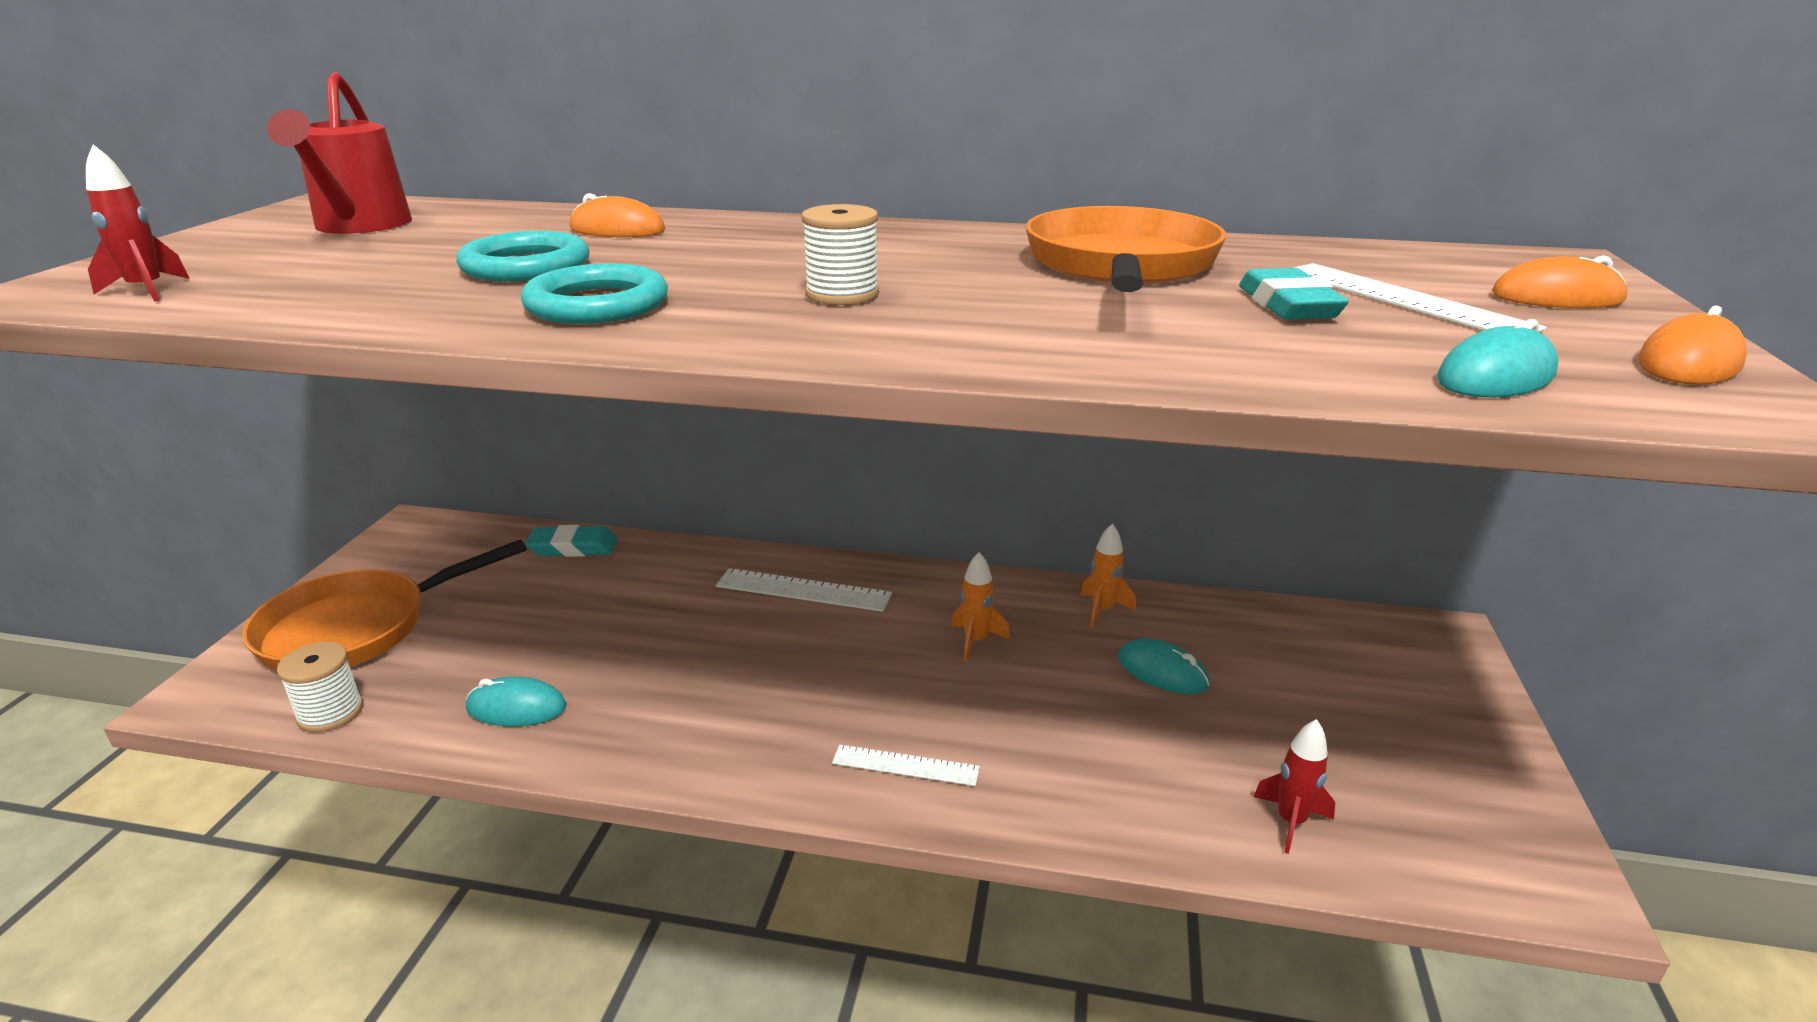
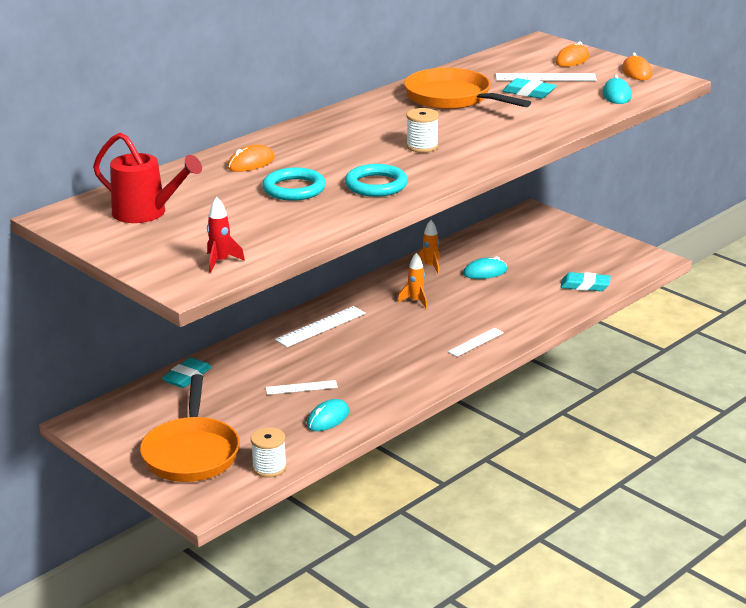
camera: 55 degrees left, 0 degrees up
red rocket [1253,719,1336,854] -> turquoise eraser [561,272,611,291]
none -> white ruler [266,380,338,395]

